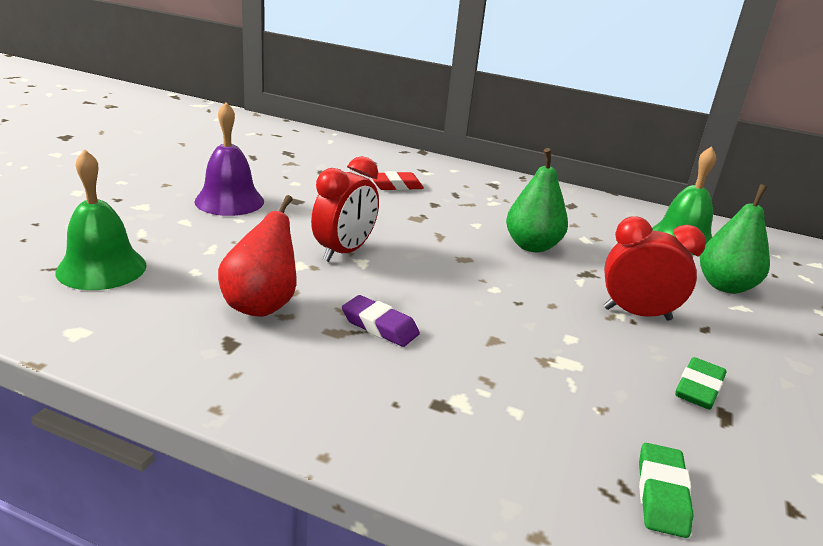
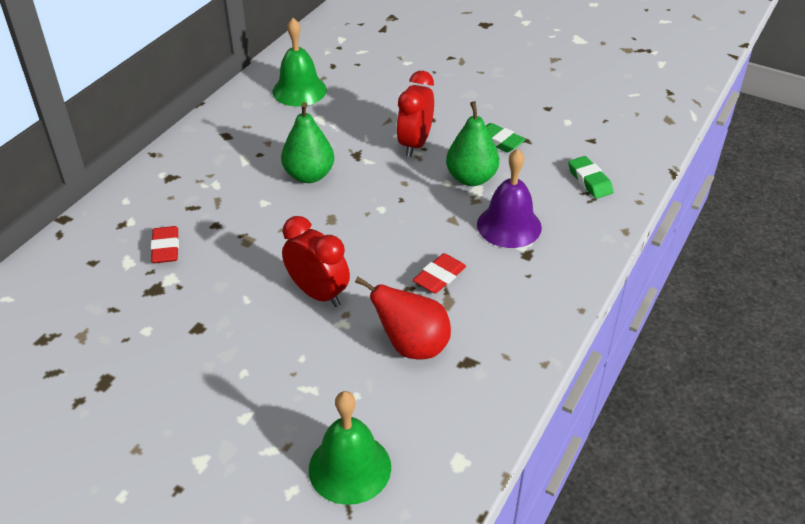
camera: 80 degrees left, 15 degrees up
purple bell [194,102,264,216] -> purple bell moved to [477,149,542,248]
purple eraser [342,295,420,347] -> red eraser [413,253,466,293]
green eraser [639,443,694,538] -> green eraser turned 45 degrees clockwise [568,156,613,199]
green pear [700,184,770,294] -> green pear moved to [446,101,499,186]

